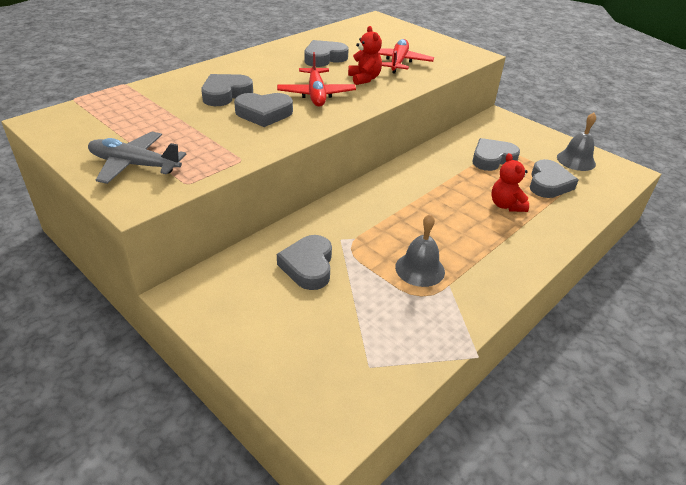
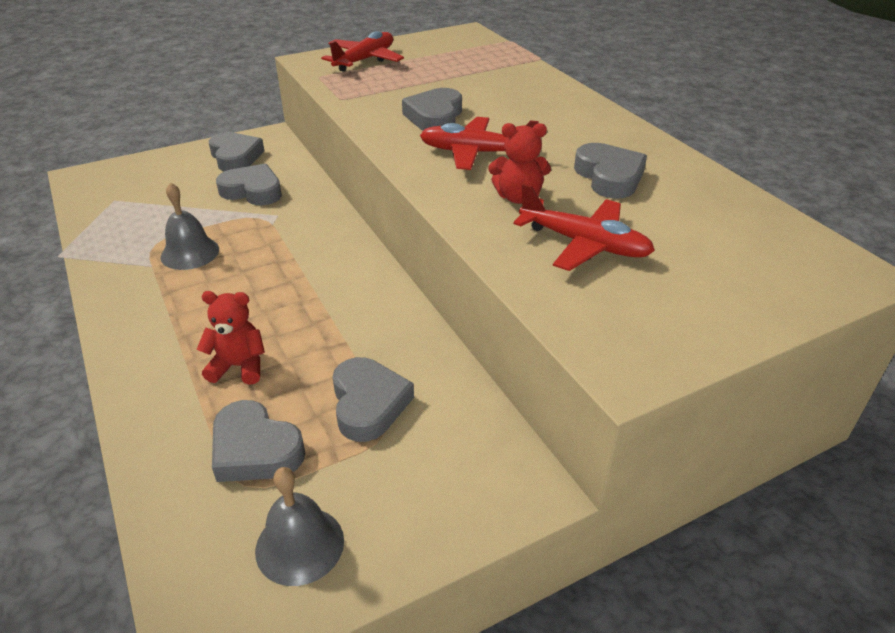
camera: 110 degrees right, 0 degrees up
grey plane [88,131,186,184] -> red plane [321,31,404,72]
grey heart [201,74,253,106] -> grey heart moved to [209,132,264,171]

